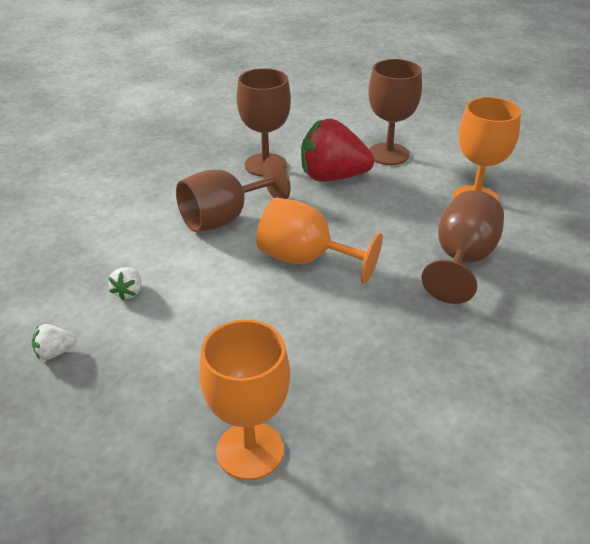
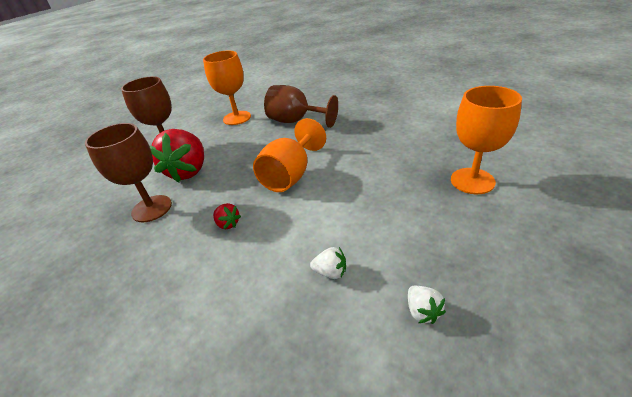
camera: 85 degrees left, 0 degrees up
brown goblet [176,156,291,232] -> red strawberry [213,203,241,229]

